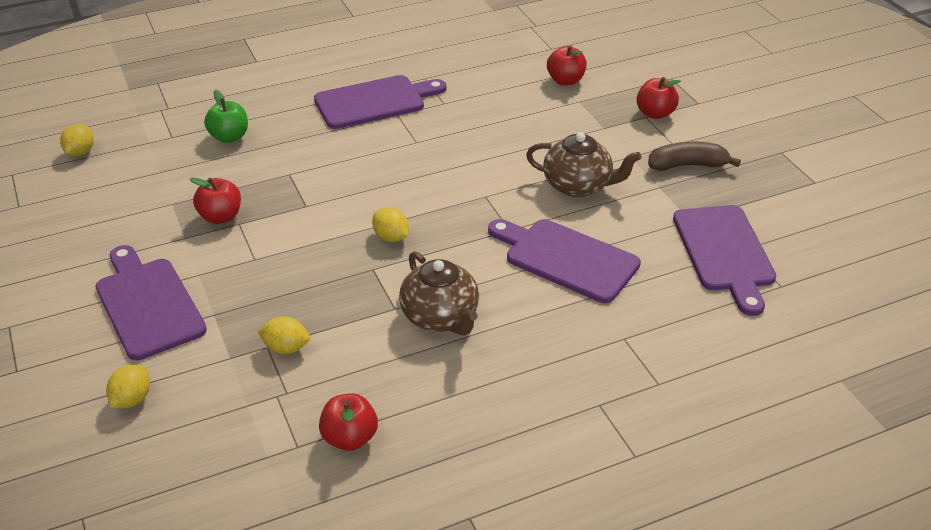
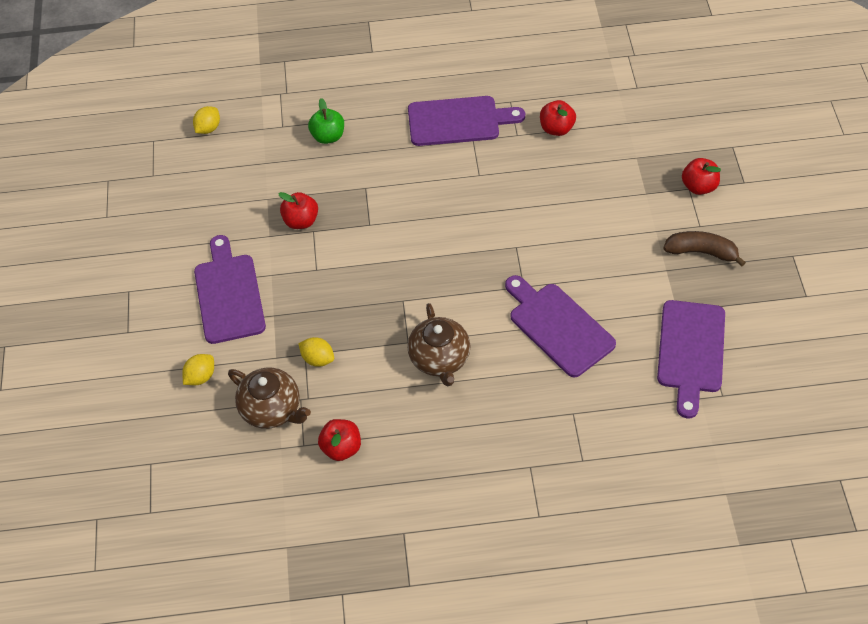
camera: 20 degrees right, 15 degrees up
yellow lemon [372,207,409,242] -> none
brown teapot [526,132,642,197] -> brown teapot moved to [228,368,311,429]
red apple [547,45,587,85] -> red apple moved to [540,100,576,136]

